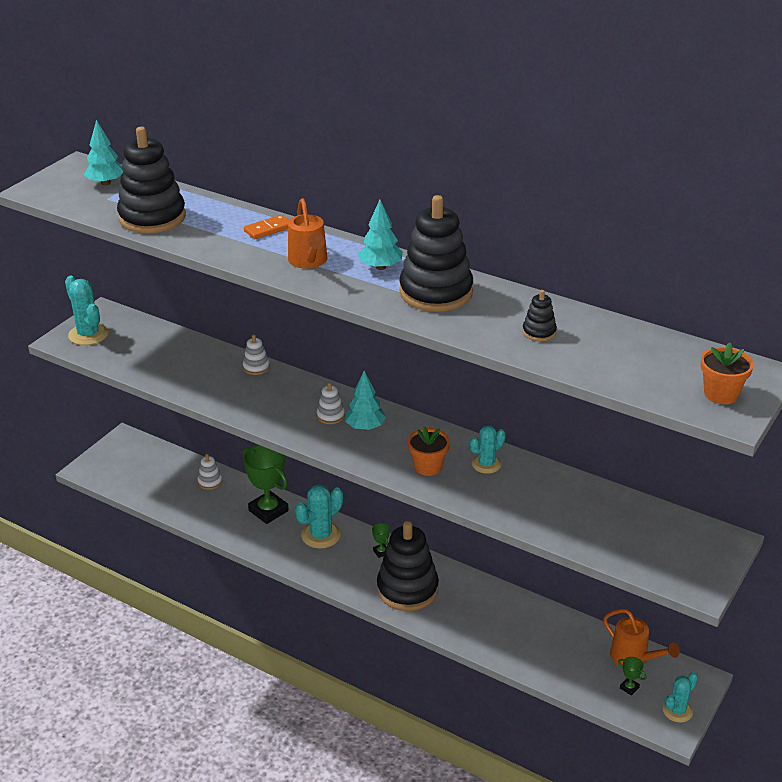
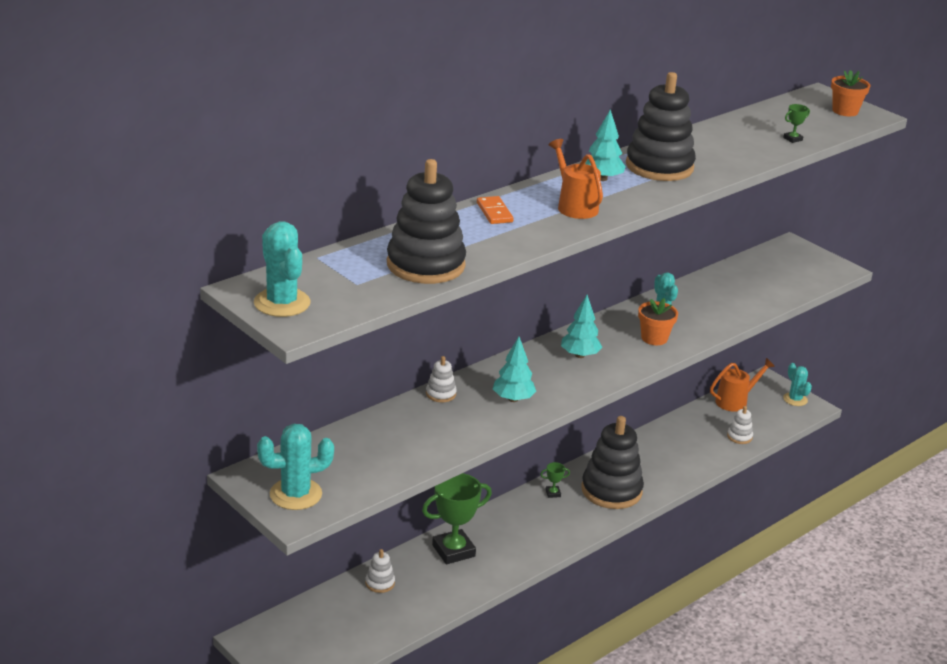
camera: 75 degrees left, 5 degrees down
turquoise tree [84,120,123,185] -> turquoise tree moved to [493,337,536,402]
orange watering can [288,198,327,269] -> orange watering can turned 120 degrees counterclockwise [548,139,603,219]
turquoise cactus [295,484,343,548] -> turquoise cactus moved to [254,221,310,317]
white stacking toy [317,382,345,424] -> white stacking toy moved to [727,406,753,444]
black stacking toy [522,290,557,341] -> none
green trophy [618,657,647,696] -> green trophy moved to [783,104,810,143]

